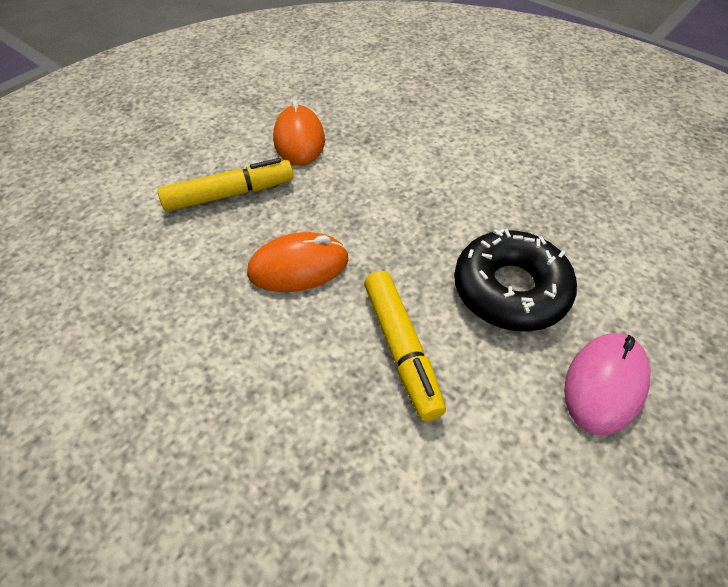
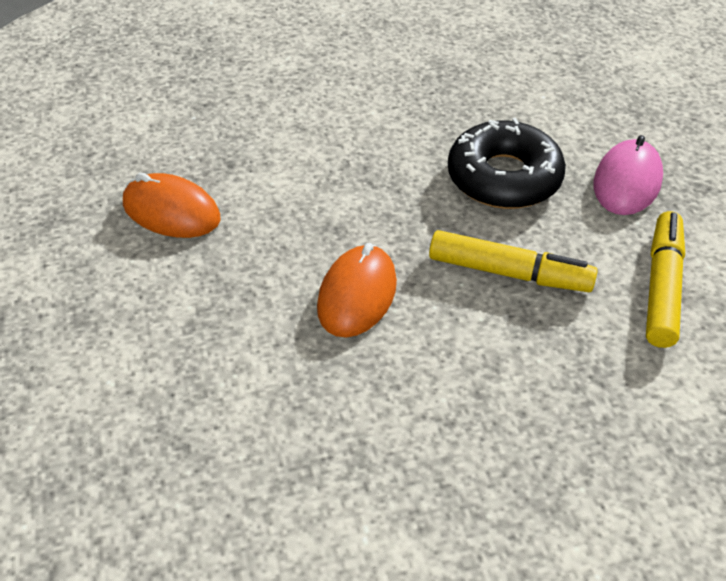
camera: 55 degrees left, 5 degrees down
yellow marker [158,158,293,212] -> yellow marker moved to [646,211,685,348]
pink mouse [564,333,650,435] -> pink mouse turned 45 degrees clockwise [594,135,663,215]

